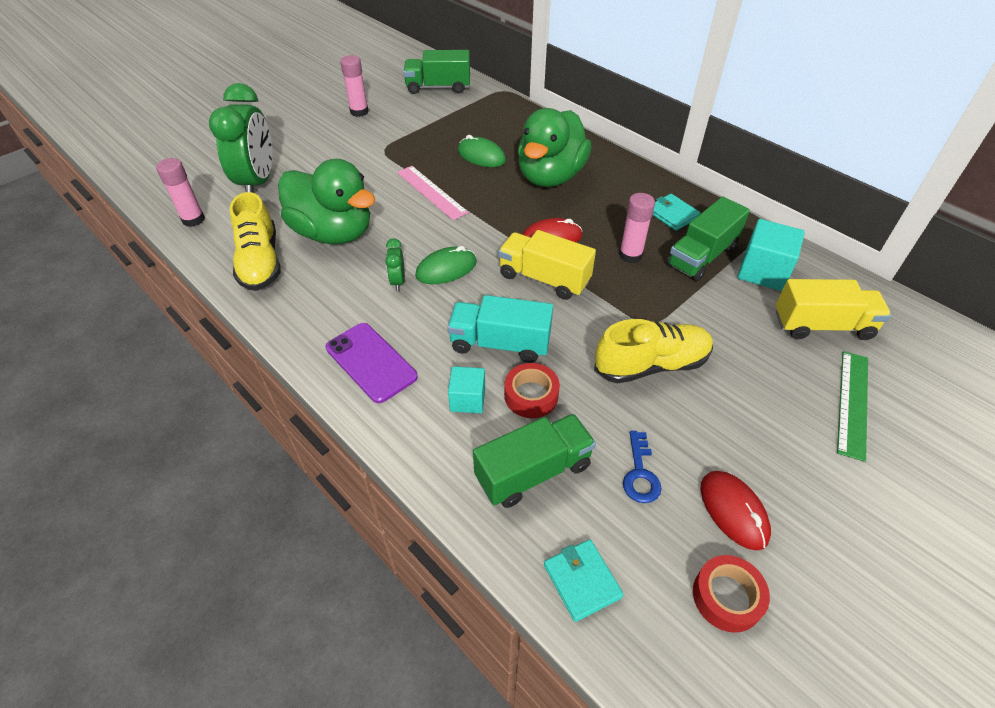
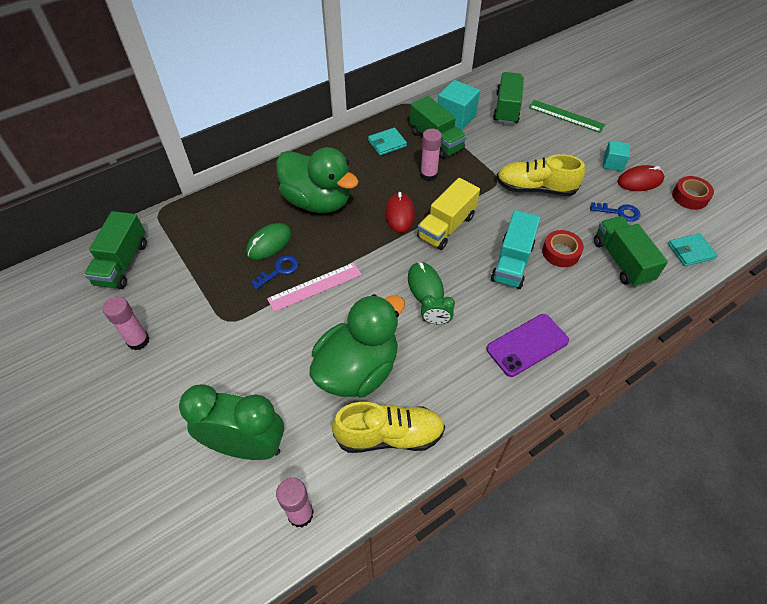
camera: 80 degrees left, 5 degrees up
turquoise cube [448,366,485,413] -> turquoise cube moved to [603,140,630,171]
yellow shoe [594,319,713,384] -> yellow shoe turned 75 degrees counterclockwise [496,154,585,196]
yellow truck [776,279,891,340] -> green truck [493,72,524,124]
none -> blue key [251,255,299,290]

